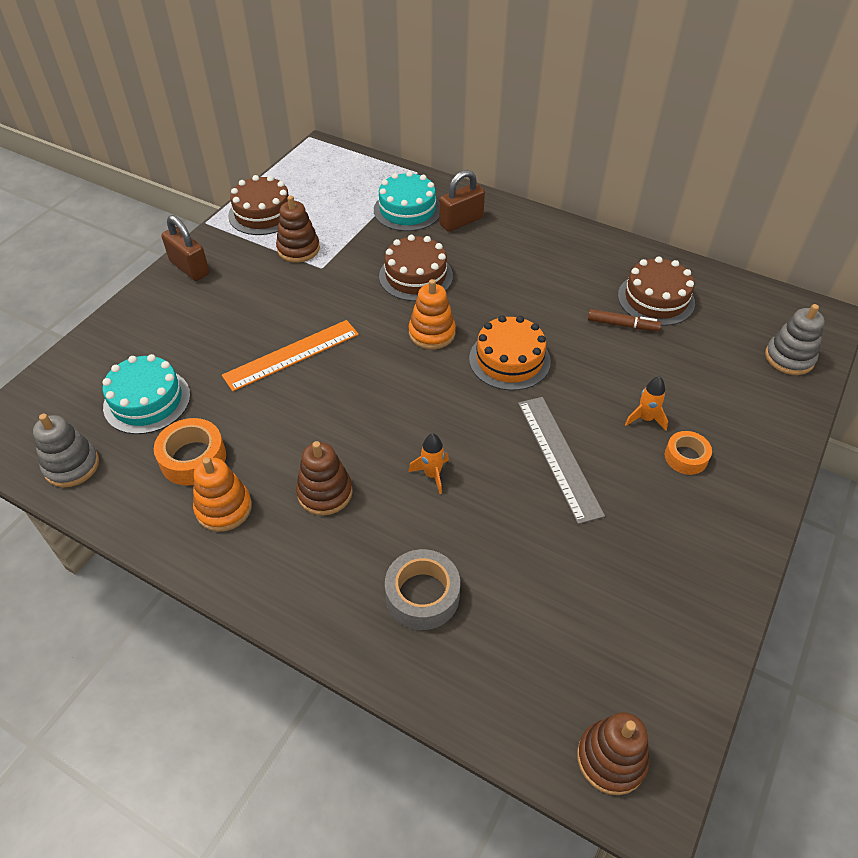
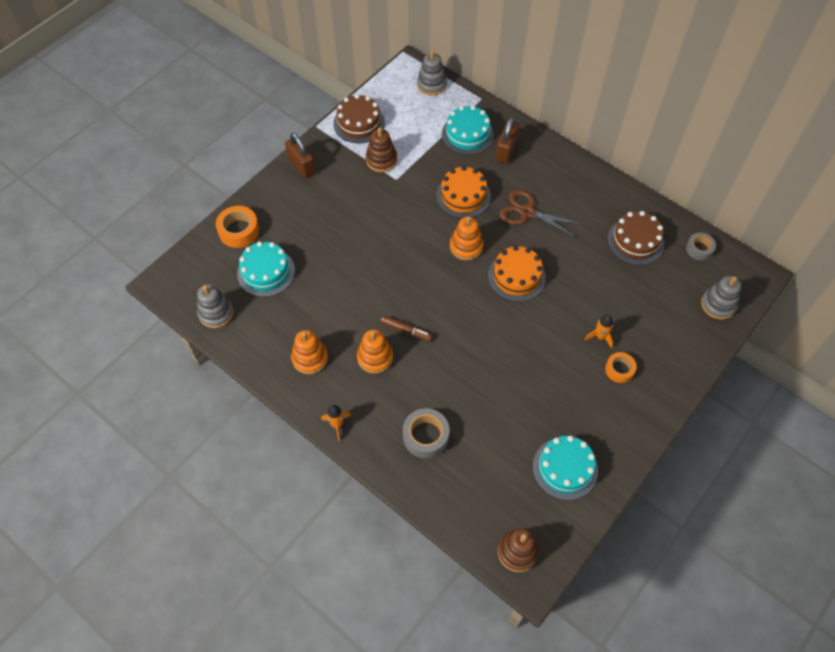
camera: 10 degrees right, 10 degrees up
orange tape [154,418,226,486] -> orange tape moved to [216,206,259,248]
orange ruler [222,320,359,391] -> none
brown stacking toy [296,441,353,516] -> orange stacking toy [357,329,393,374]
brown cake [379,235,453,301] -> orange cake [436,166,491,218]
orange rocket [408,433,449,494] -> orange rocket moved to [321,405,351,441]
brown padlock [439,170,485,232] -> brown padlock turned 45 degrees counterclockwise [496,117,520,164]
grey ruler [518,397,605,524] -> none
brown marker [588,309,661,331] -> brown marker moved to [380,315,432,341]
none -> grey stacking toy [417,51,447,96]
none -> brown scissors [499,189,582,237]
none -> turquoise cake [533,435,598,500]
none -> grey tape [686,233,716,260]

